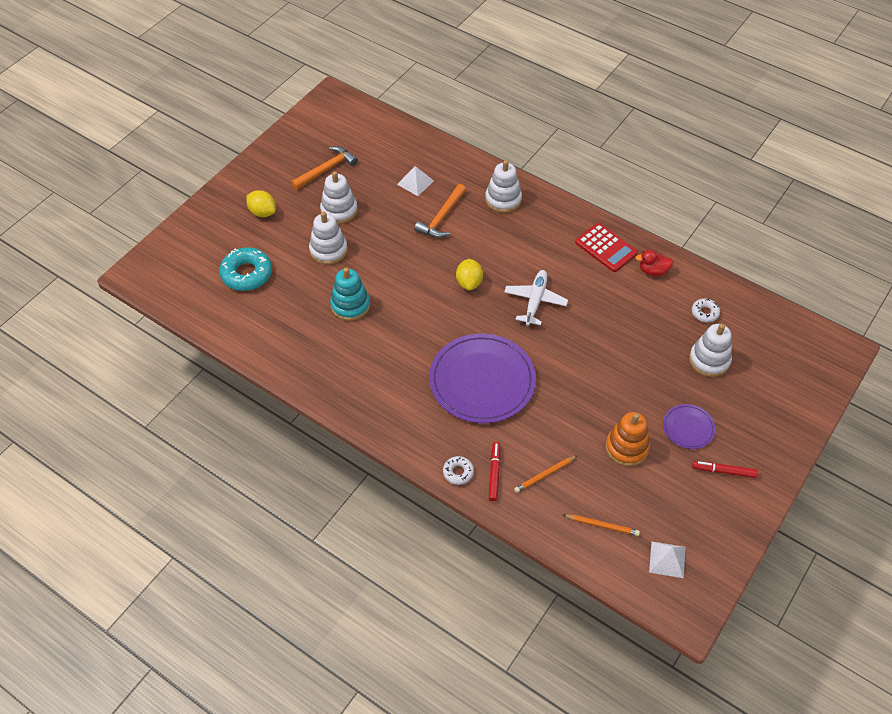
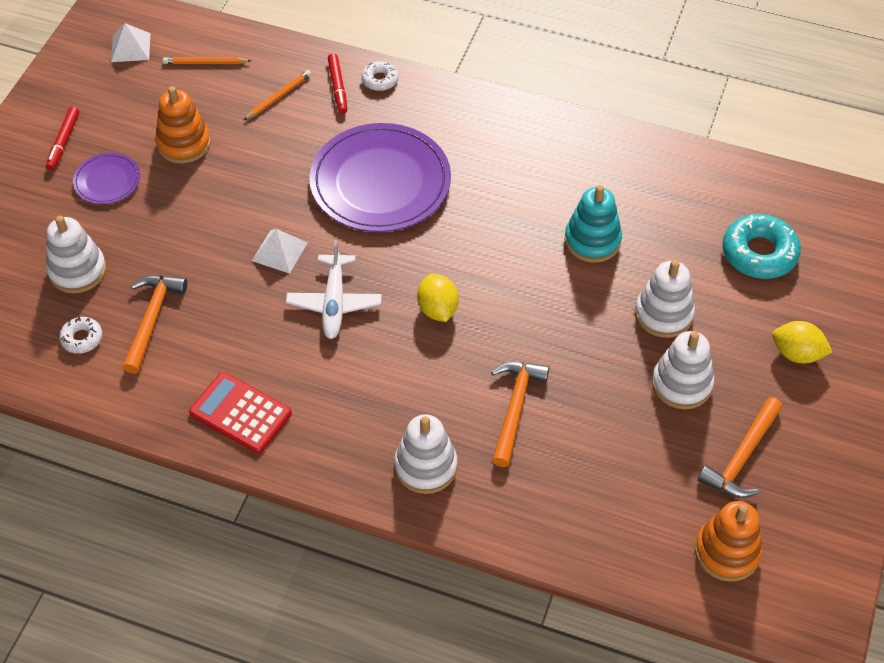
camera: 165 degrees right, 0 degrees up
white pyramid [397,166,434,196] -> white pyramid moved to [252,229,307,274]
red duck [635,249,673,276] -> none
red marker [692,461,758,478] -> red marker turned 105 degrees clockwise [46,107,79,170]
none -> orange hammer [122,275,187,374]
none -> orange stacking toy [695,501,763,582]

